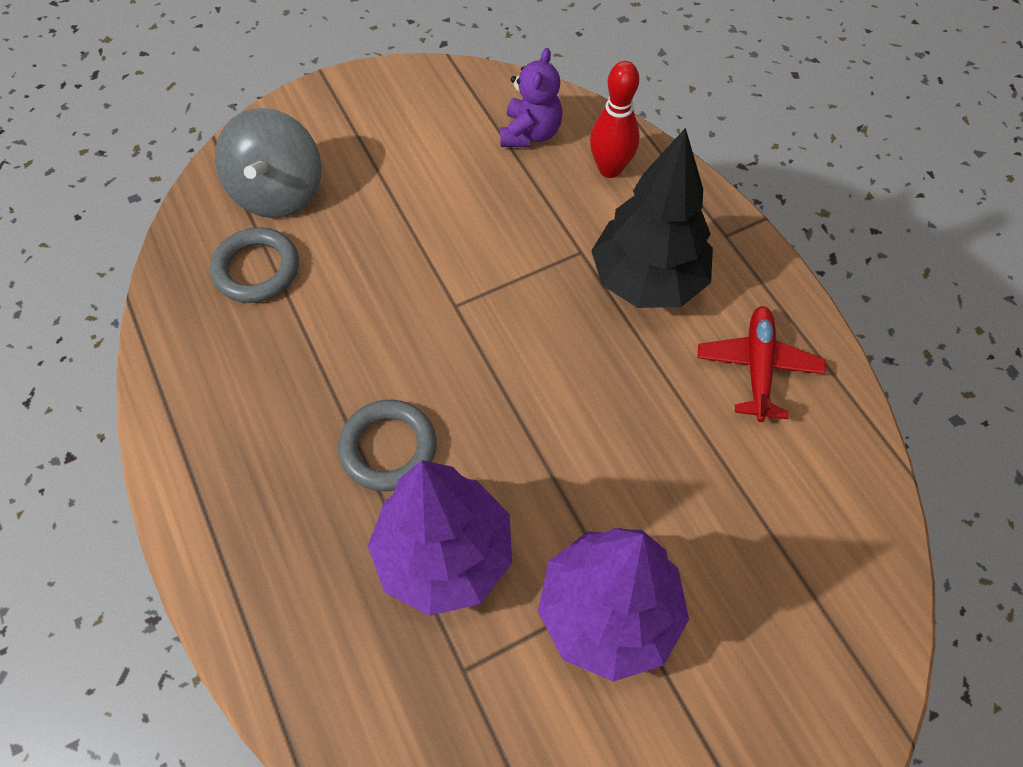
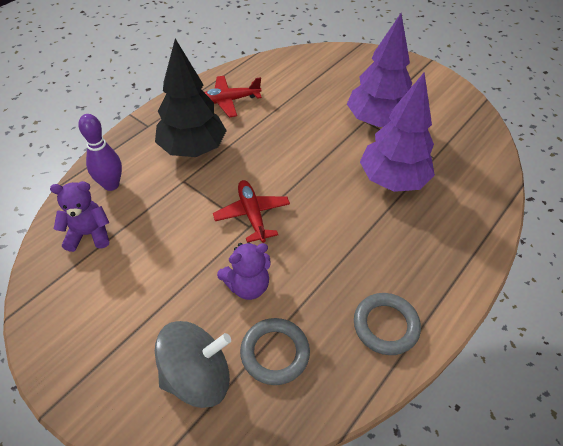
camera: 115 degrees left, 10 degrees down
grey ring [338,400,436,491] -> grey ring moved to [354,293,421,355]
red bowling pin [590,61,640,178] -> purple bowling pin [78,114,122,191]
none -> red plane [213,180,290,243]
none -> purple teddy bear [217,242,271,300]

